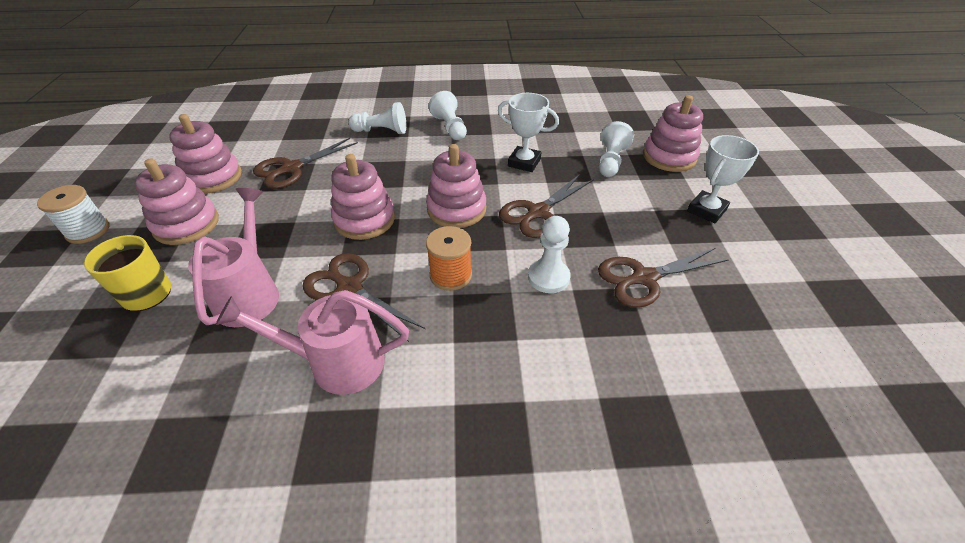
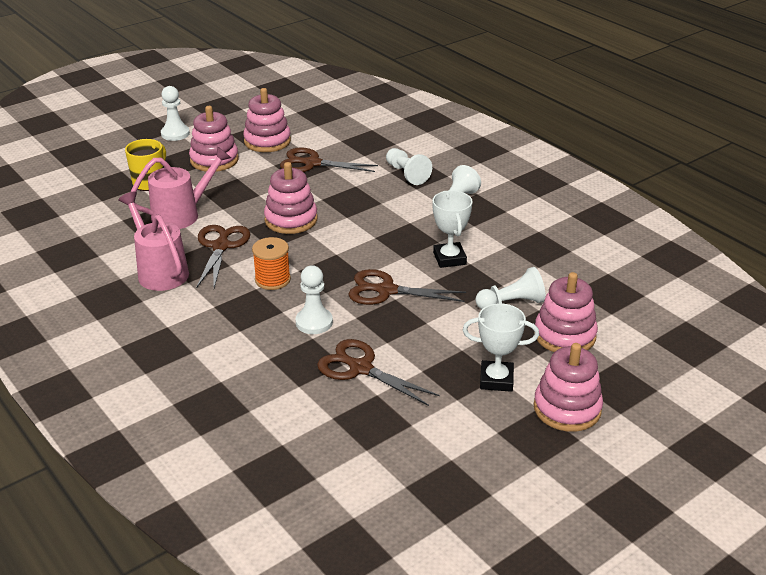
camera: 55 degrees right, 10 degrees down
white spool [37,185,110,244] -> white pawn [161,86,190,141]
pink stacking toy [426,144,486,228] -> pink stacking toy moved to [534,343,603,432]

